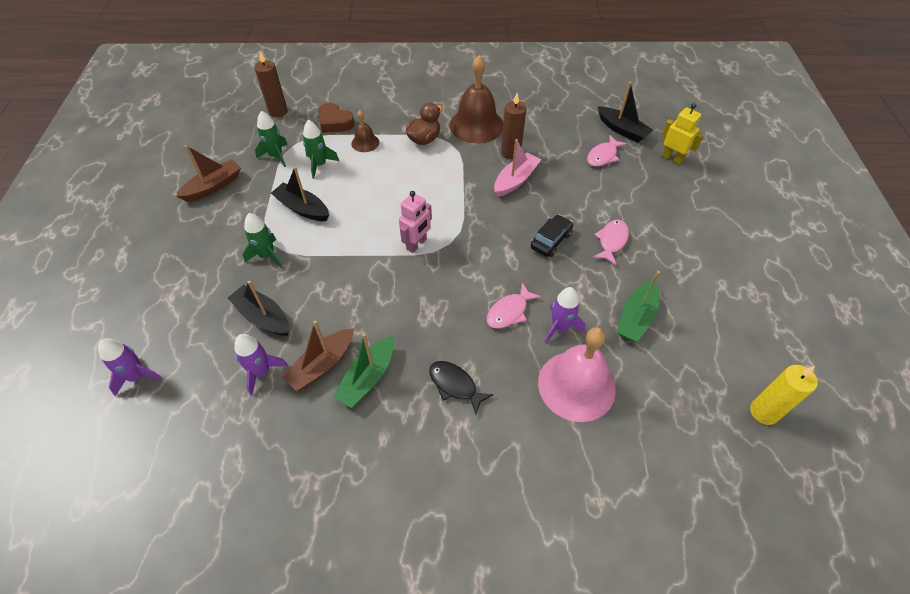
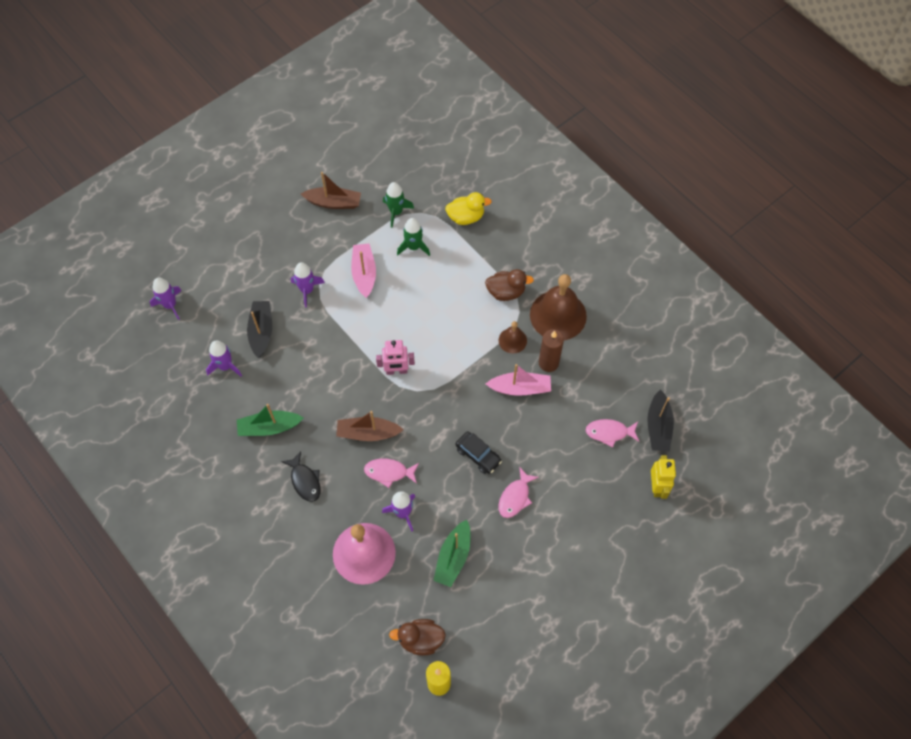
camera: 50 degrees right, 10 degrees up
green rocket [243,213,282,268] -> purple rocket [291,262,325,307]
brown candle [254,52,288,117] -> none
black boat [271,167,329,221] -> pink boat [351,244,376,298]
brown boat [282,321,354,391] -> brown boat moved to [336,411,403,441]
brown heart [318,103,355,133] -> yellow duck [445,192,492,225]
brown bell [351,110,379,152] -> brown bell moved to [498,321,527,353]
black fish [429,361,494,414] -> black fish turned 150 degrees clockwise [281,451,321,502]
black car [531,215,573,257] -> black car turned 45 degrees clockwise [456,431,502,474]
pink fish [593,220,629,265] -> pink fish turned 135 degrees clockwise [499,467,539,518]
green boat [617,271,660,342] -> green boat turned 60 degrees counterclockwise [433,520,471,587]
none -> brown duck [389,619,446,656]

